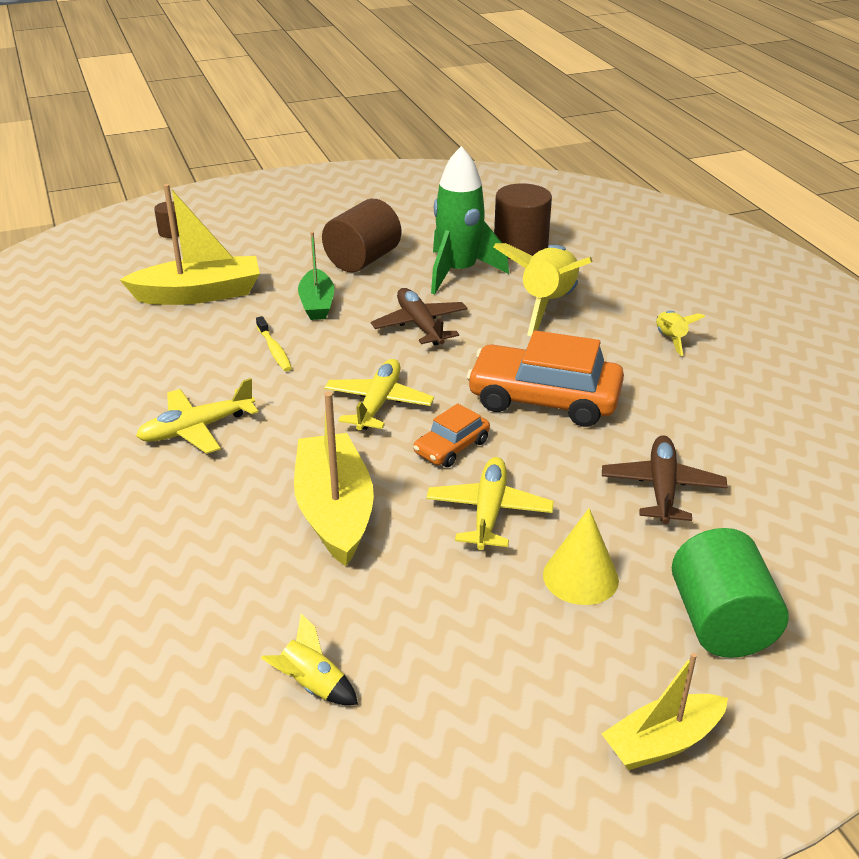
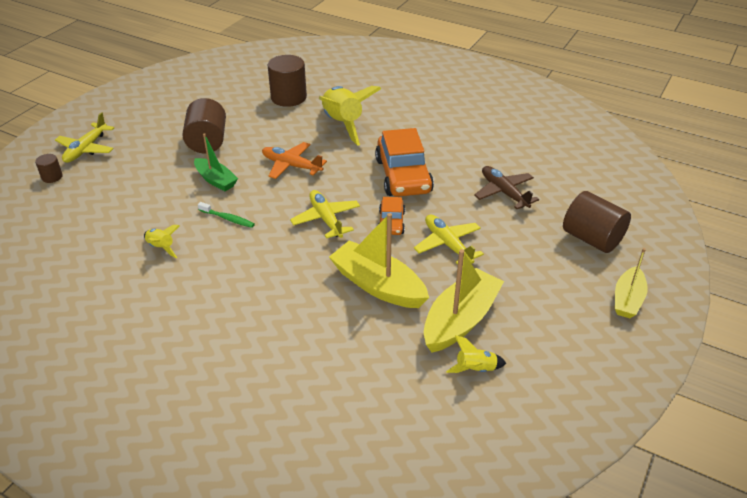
camera: 40 degrees left, 5 degrees up
yellow boat [120,184,260,305] -> yellow boat moved to [424,249,504,353]
yellow plane [136,378,258,454] -> yellow plane moved to [55,112,114,163]
yellow toothbrush [256,316,292,372] -> green toothbrush [198,202,255,228]
brown plane [371,288,467,346] -> orange plane [262,142,327,179]
green rocket [431,146,509,294] -> none
orange car [467,330,624,427] -> orange car turned 75 degrees counterclockwise [375,128,434,197]
yellow cone [543,508,619,605] -> none
yellow rocket [656,311,705,356] -> yellow rocket moved to [144,225,180,258]
green cylinder [672,528,789,658] -> brown cylinder [563,191,631,253]

